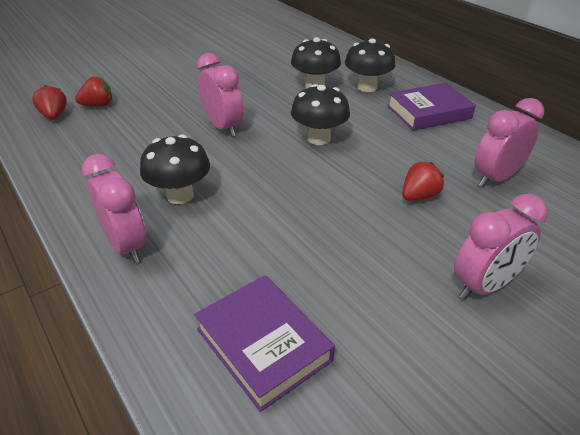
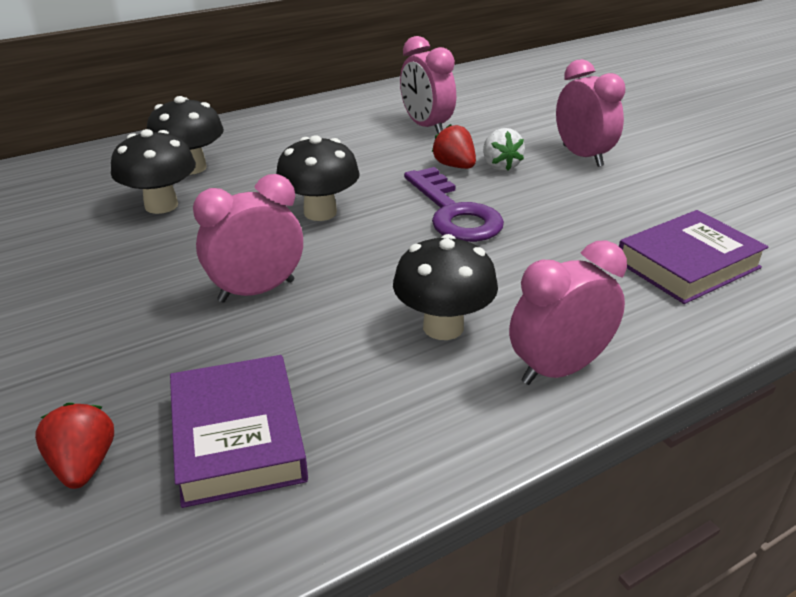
camera: 85 degrees left, 5 degrees down
red strawberry [32,85,67,120] -> none
purple book [387,83,476,131] -> purple book moved to [170,355,308,508]
none -> purple key [404,167,504,242]
none -> white strawberry [483,128,525,171]

